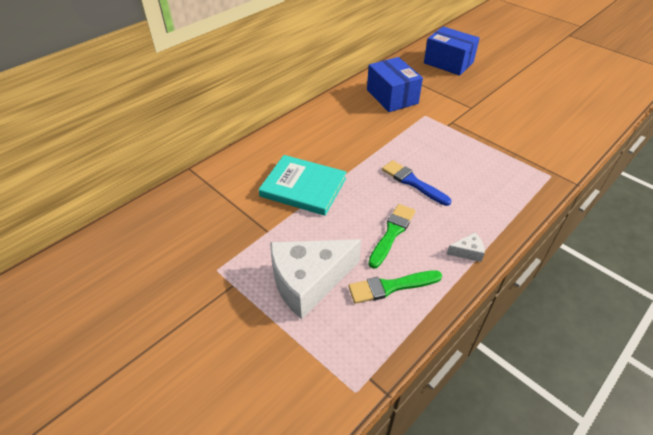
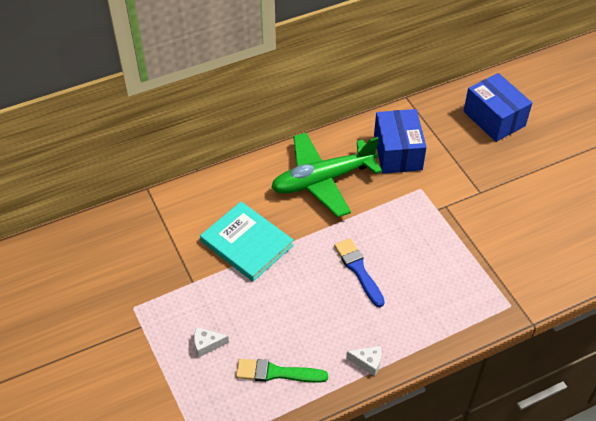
camera: 20 degrees right, 5 degrees up
white cheese [270,239,361,319] -> white cheese [194,327,229,357], size x0.40
green brush [368,204,415,269] -> none
none -> green plane [271,133,382,217]

